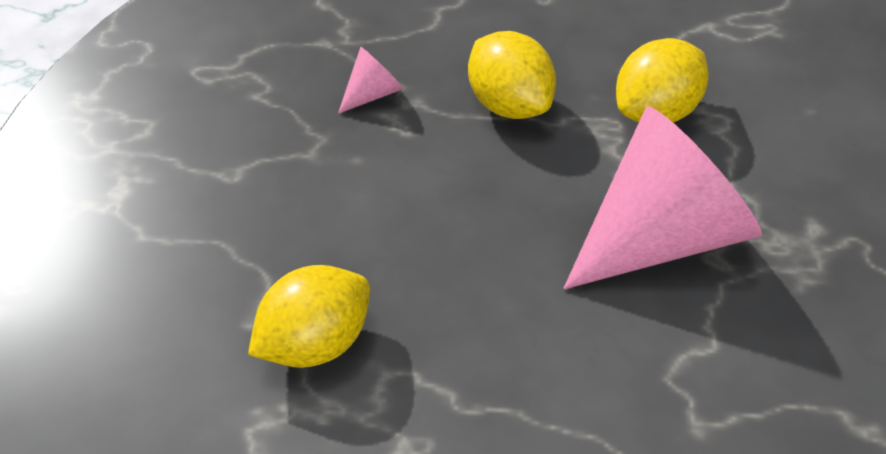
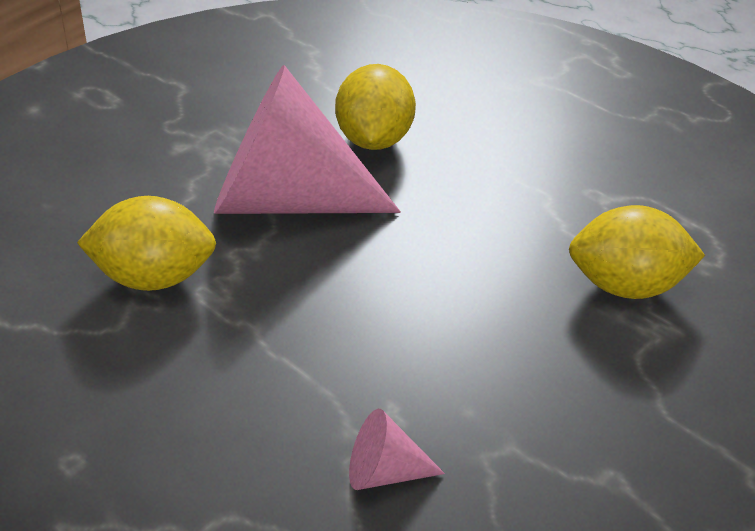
camera: 145 degrees left, 10 degrees down
yellow lemon [468,31,556,119] -> yellow lemon moved to [335,64,416,150]

